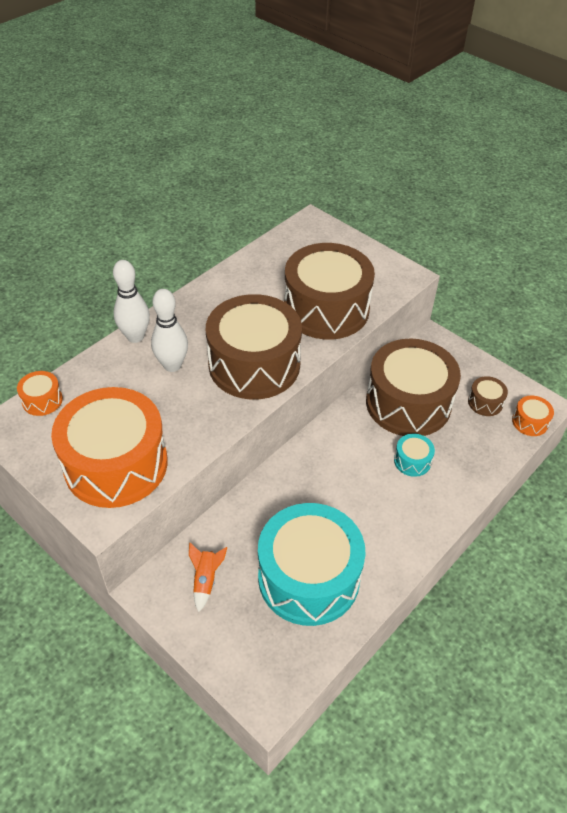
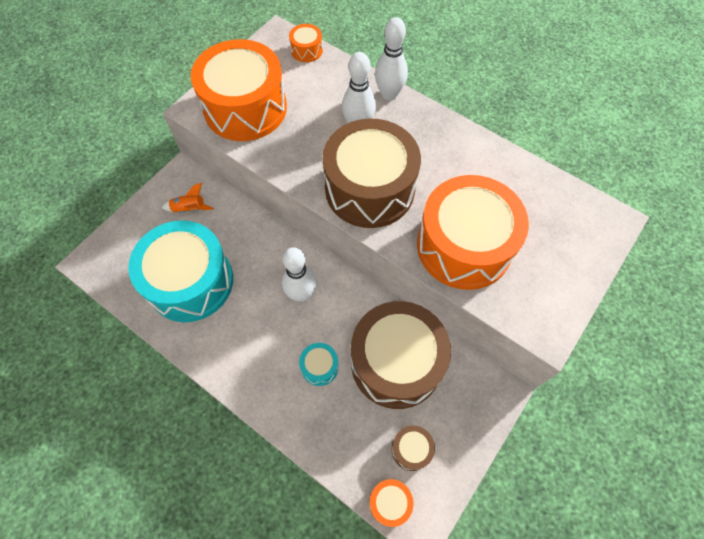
camera: 85 degrees right, 15 degrees up
brown drum [284,243,375,340] -> orange drum [417,175,529,290]
none -> white bowling pin [282,247,317,302]

